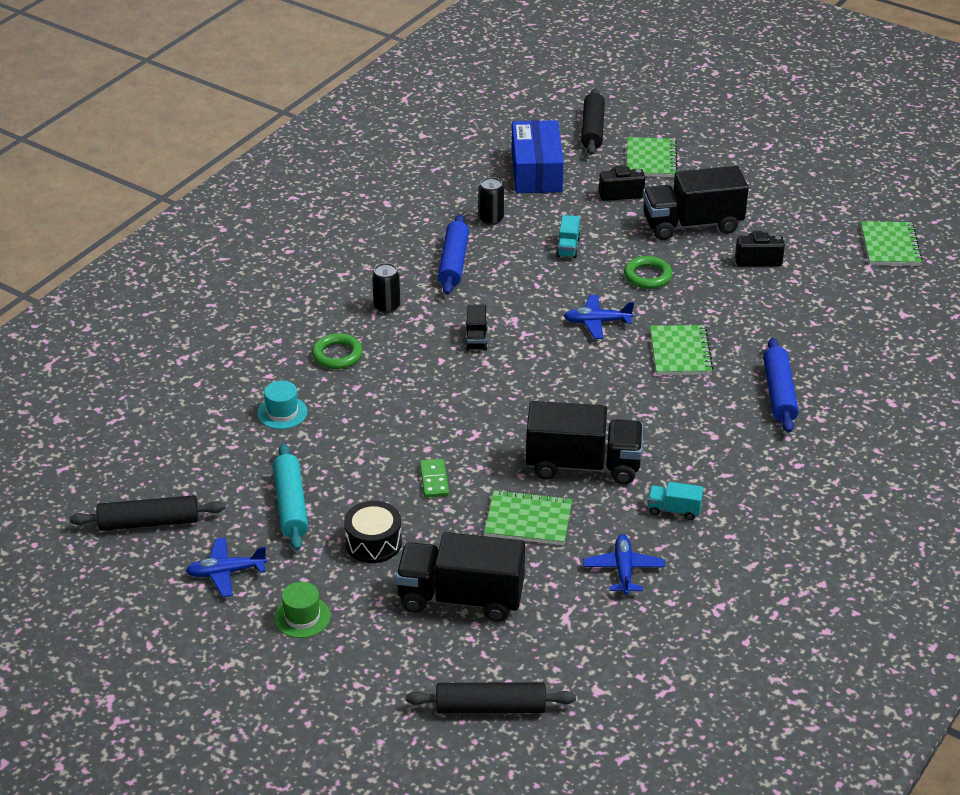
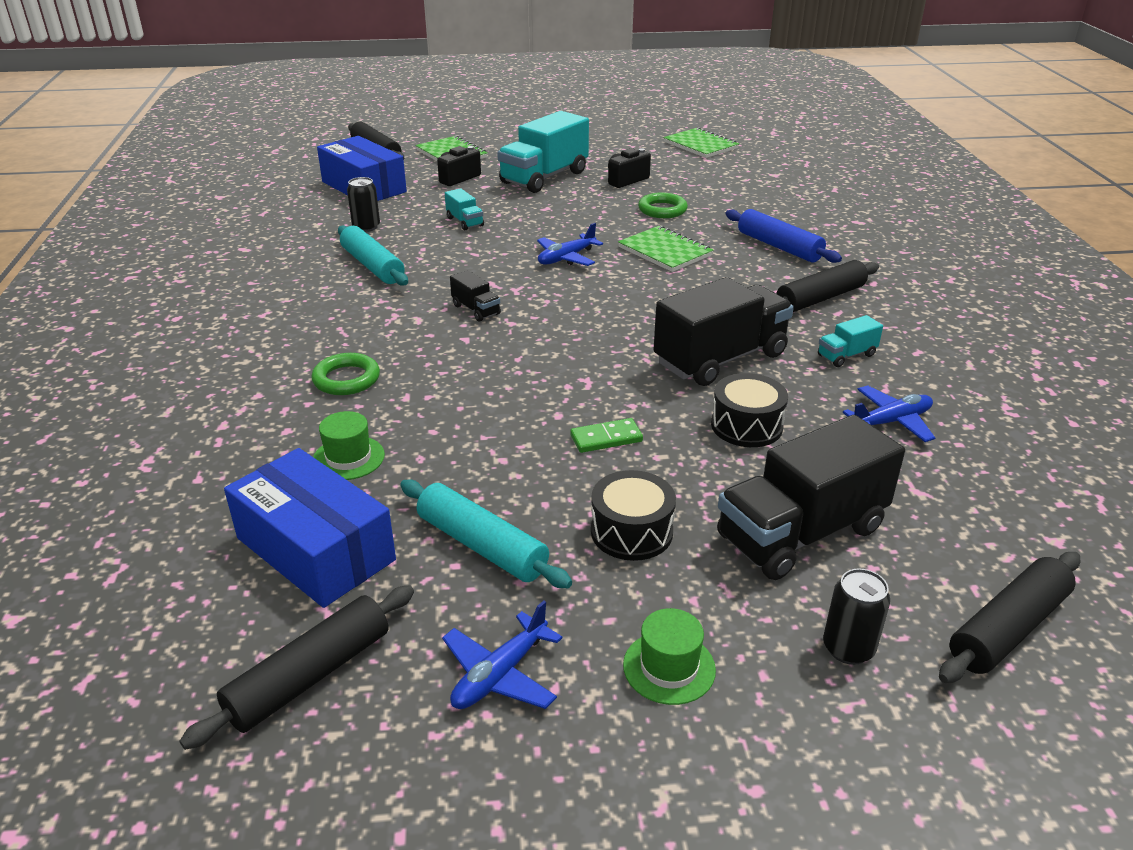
camera: 40 degrees left, 5 degrees down
turquoise hat [257,380,307,429] -> green hat [313,411,385,480]
black can [372,263,400,313] -> black can moved to [823,568,890,665]
green domino [420,459,449,498] -> green domino turned 60 degrees counterclockwise [570,418,643,453]
blue rolling pin [438,214,469,295] -> turquoise rolling pin [338,225,408,286]
green notebook [484,490,572,545] -> black drum [711,373,788,447]
blue plane [583,534,665,595] -> blue plane turned 105 degrees clockwise [843,385,935,442]
green ring [624,256,672,289] -> green ring moved to [638,192,688,218]
black truck [643,166,749,240] -> turquoise truck [497,111,589,193]
none -> blue box [224,448,396,608]
none -> black rolling pin [776,260,879,312]

